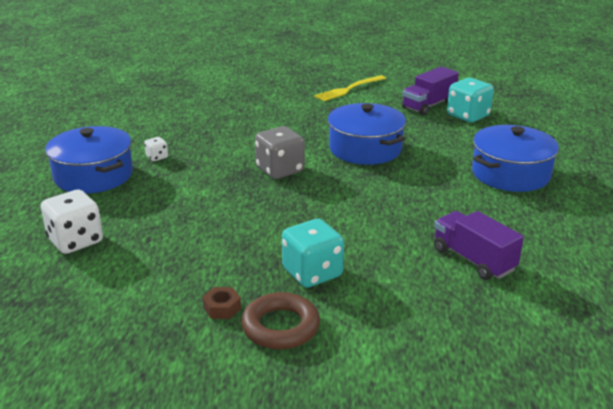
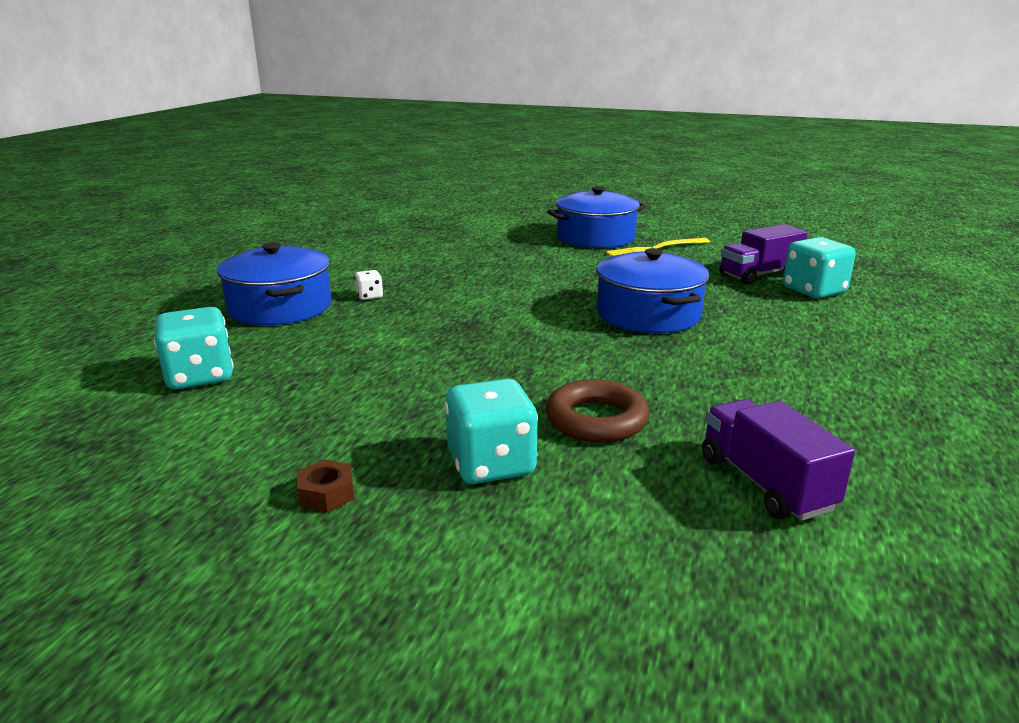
camera: 15 degrees right, 5 degrees down
white dice [41,190,103,254] -> turquoise dice [154,307,234,389]
brown ring [241,292,320,350] -> brown ring moved to [546,379,649,443]
grey dice [255,126,305,179] -> none
blue pot [472,125,559,192] -> blue pot moved to [547,186,646,248]

